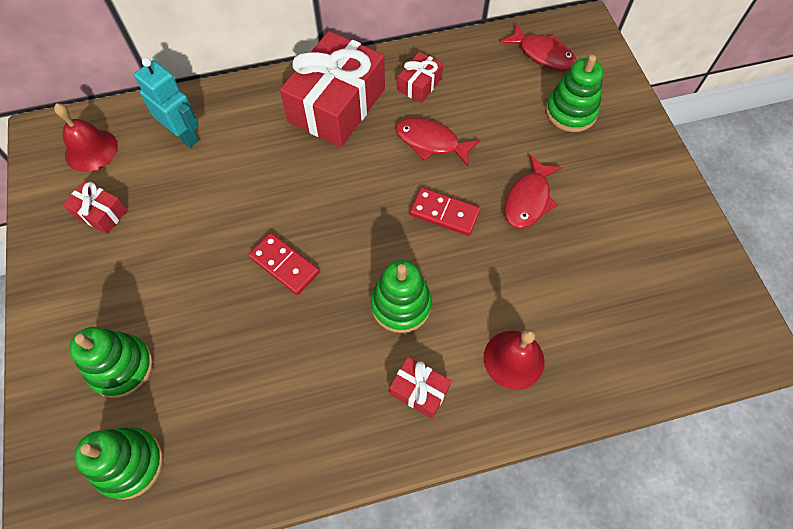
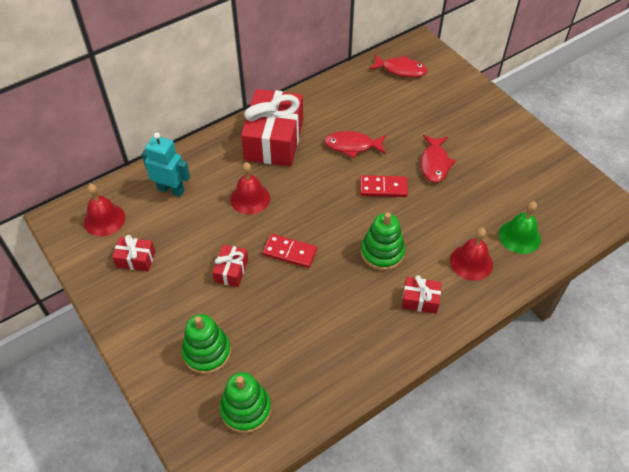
camera: 20 degrees left, 10 degrees down
red gift [398,52,443,103] -> red gift moved to [212,245,248,287]
green stacking toy [546,55,603,132] -> none
none -> red bell [230,162,270,215]
none -> green bell [499,201,541,254]

